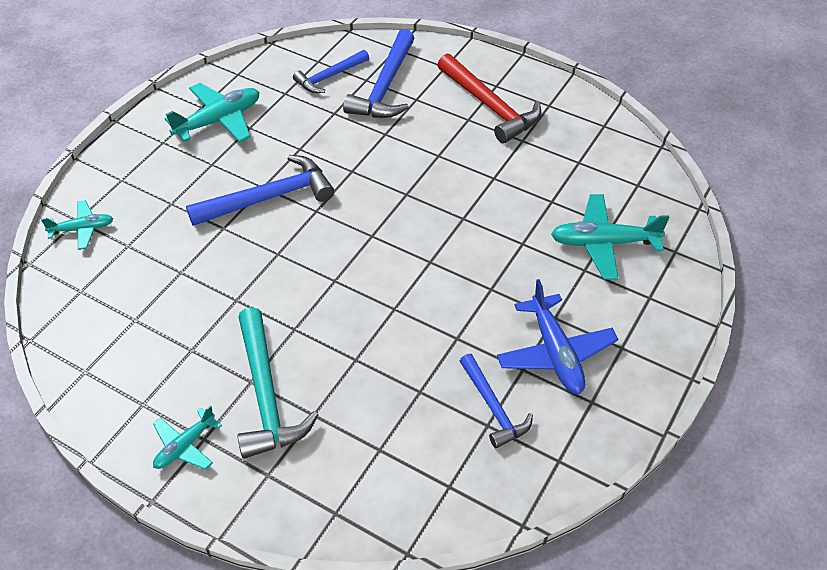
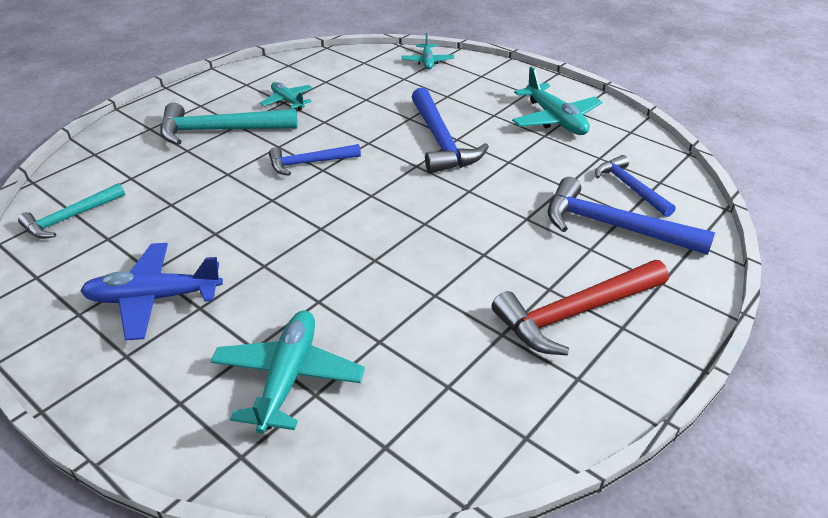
camera: 100 degrees right, 10 degrees down
turquoise plane [153,405,222,470] -> turquoise plane moved to [260,82,313,110]
blue hammer [460,354,533,448] -> blue hammer moved to [269,144,361,176]
none -> turquoise hammer [18,183,125,239]

